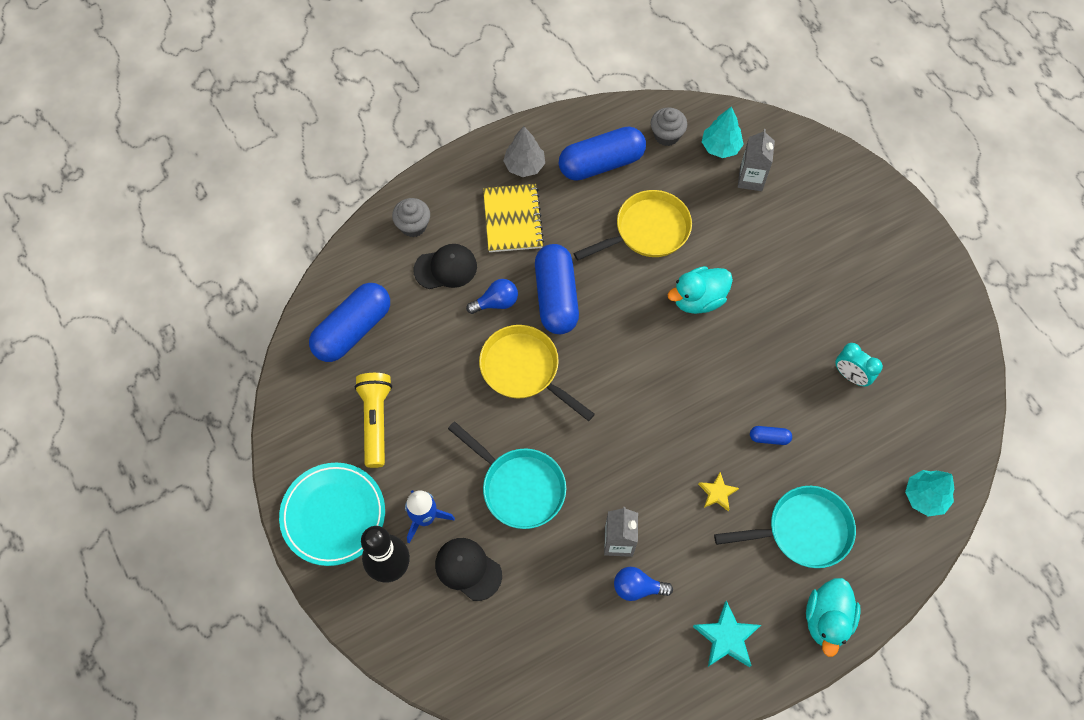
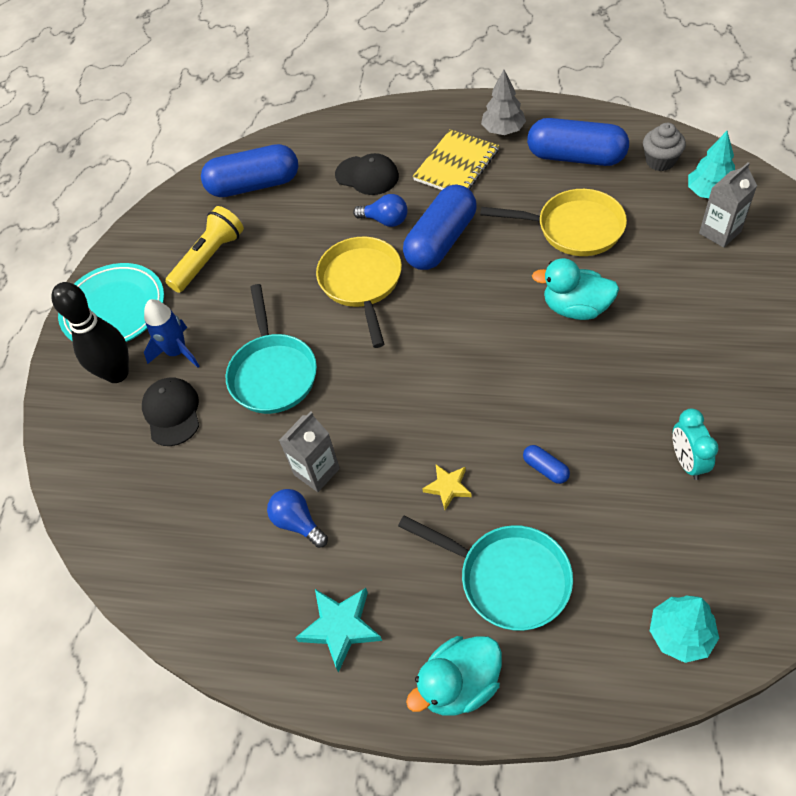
camera: 45 degrees right, 10 degrees down
grey cupcake [392,198,430,237] -> none

